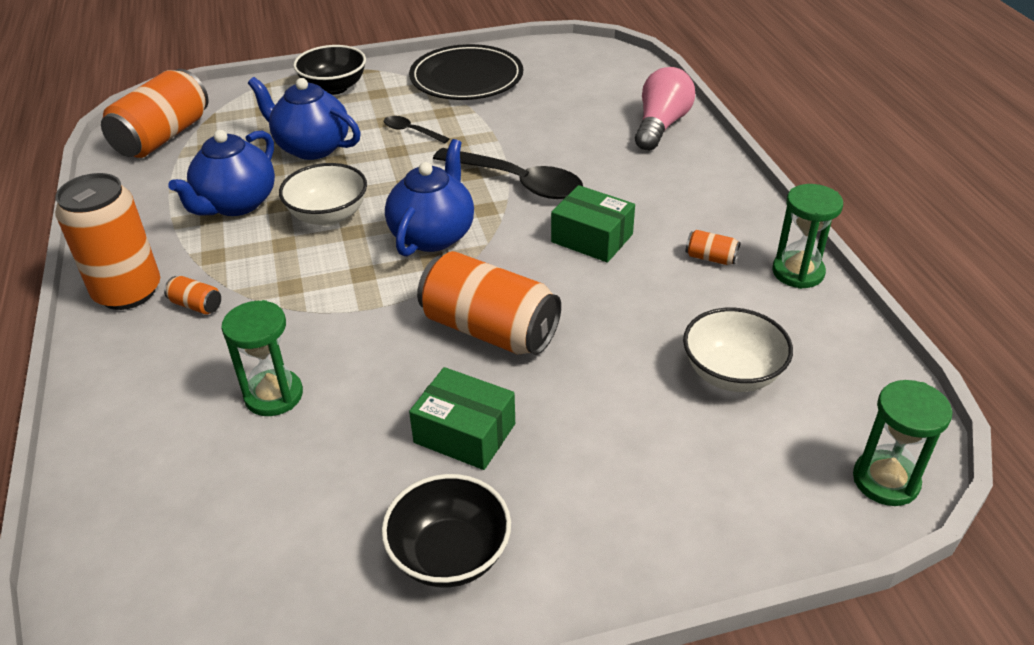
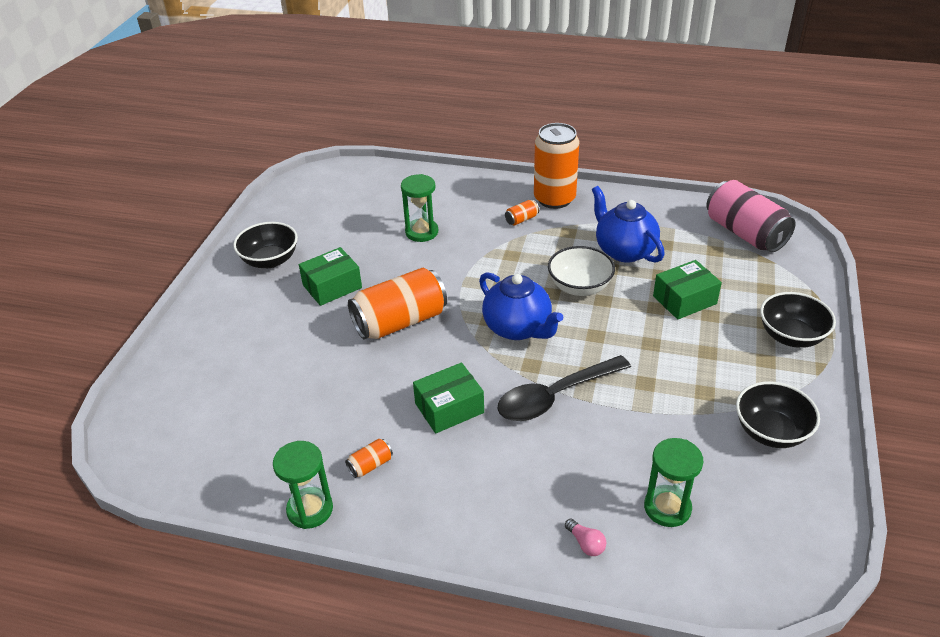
camera: 120 degrees right, 0 degrees up
orange can [101,69,209,158] -> pink can [706,180,796,252]
blue teapot [248,77,361,160] -> green box [653,260,722,319]
black spoon [384,116,450,143] -> none
black plate [409,44,523,100] -> black bowl [736,381,820,448]
pink light bulb [635,67,695,151] -> pink light bulb [565,519,606,556], size x0.43
white bowl [683,308,793,392] -> none
green hourglass [853,380,953,506] -> green hourglass moved to [644,438,703,527]

